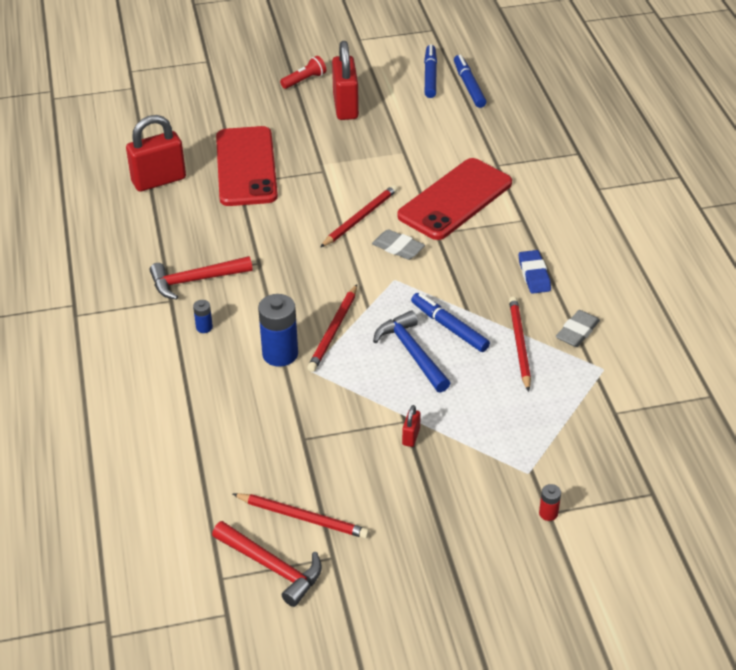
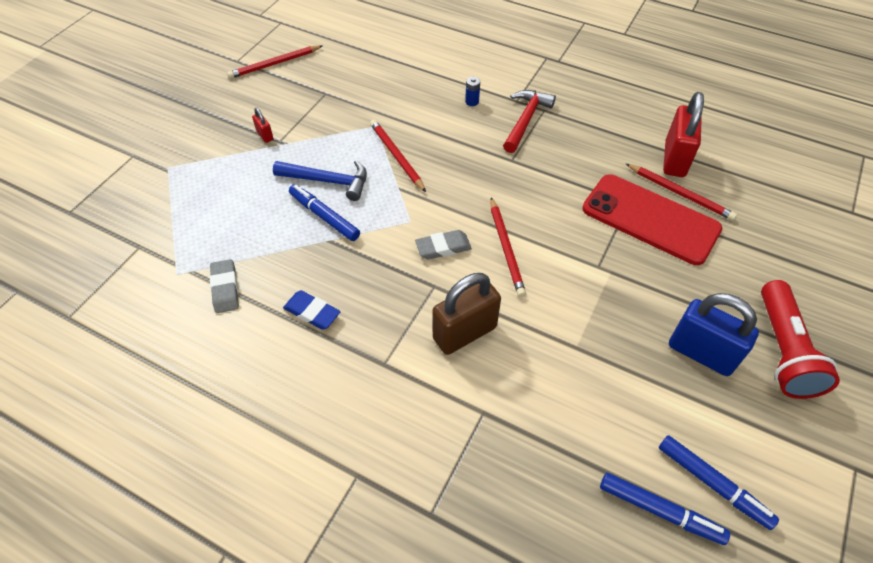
camera: 130 degrees right, 10 degrees up
red hammer [212,521,322,607] -> none
blue battery [258,294,298,367] -> none
red flashlight [280,56,326,89] -> red flashlight [761,280,840,399], size x1.90
red padlock [332,41,359,120] -> blue padlock [669,293,759,376]
red phone [397,158,512,240] -> brown padlock [432,273,501,355]
blue marker [411,293,490,352] -> blue marker turned 135 degrees counterclockwise [289,184,360,241]
red pencil [509,297,531,392] -> red pencil moved to [626,164,737,221]
red battery [539,484,561,521] -> none

